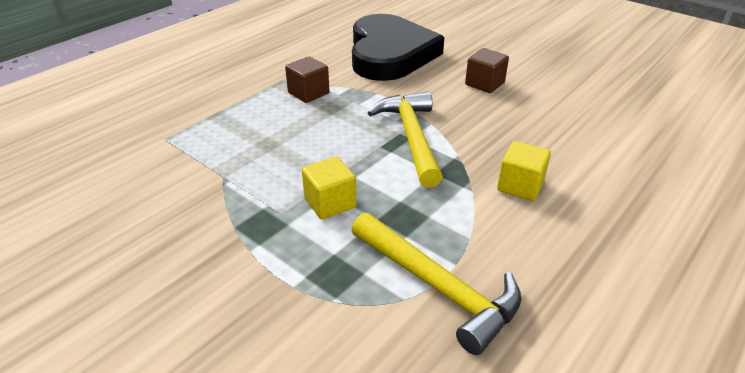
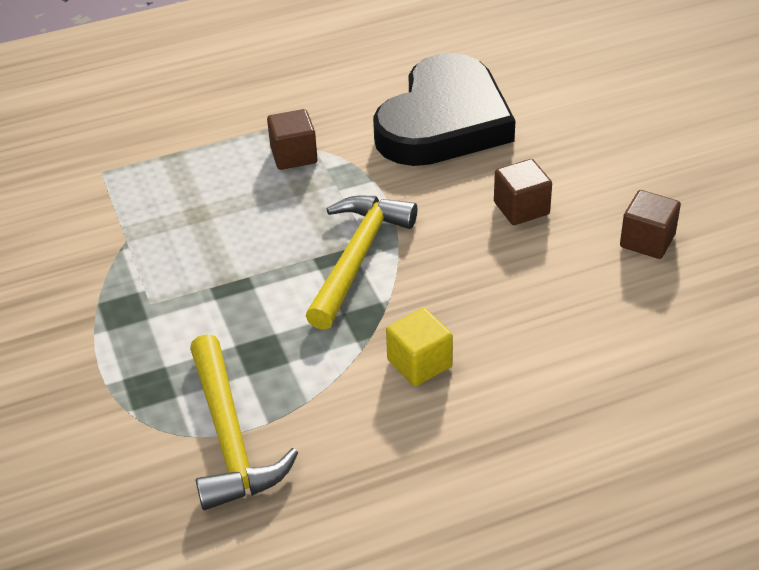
camera: 30 degrees right, 5 degrees up
yellow cube [302,157,356,220] -> none
none -> brown cube [620,190,681,259]

